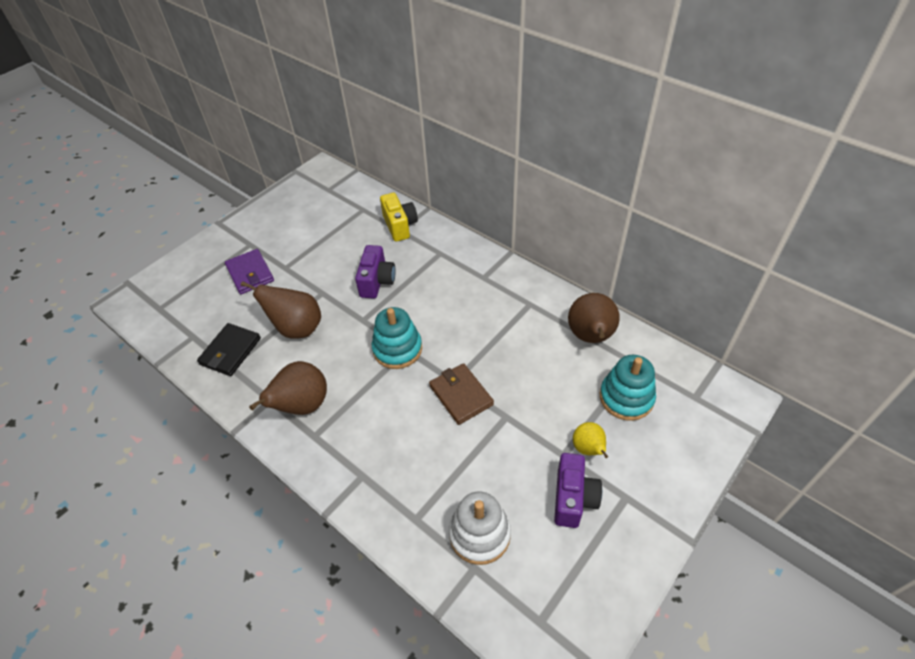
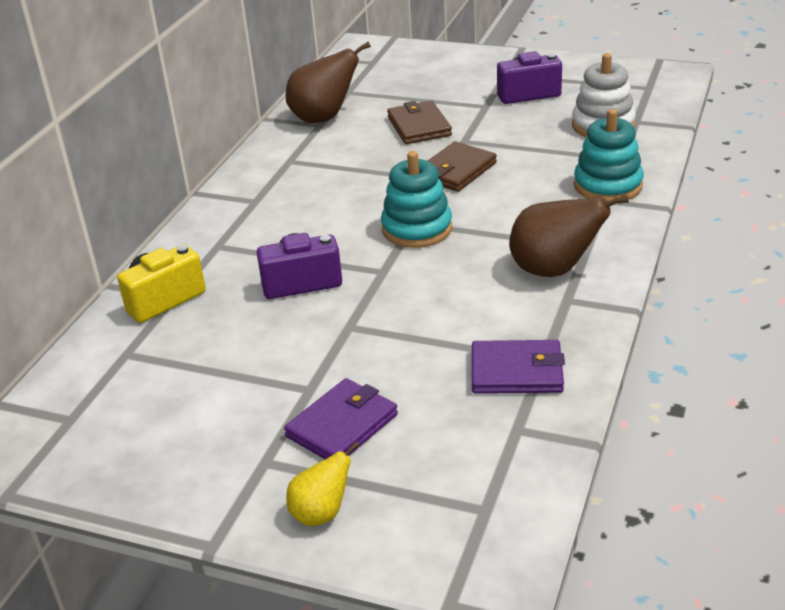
camera: 110 degrees left, 15 degrees down
black wallet [197,323,261,376] -> purple wallet [472,340,565,394]
brown pear [241,281,321,339] -> none
yellow pear [573,422,608,458] -> yellow pear moved to [286,441,359,526]
turquoise stacking toy [600,355,656,421] -> turquoise stacking toy moved to [574,109,644,202]
none -> brown wallet [387,101,452,144]

